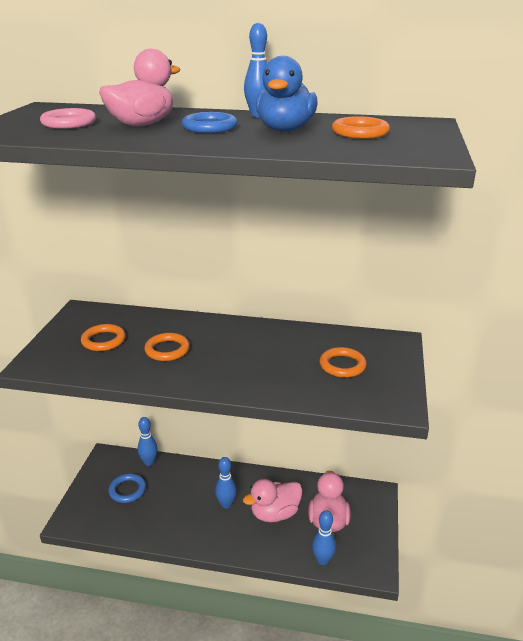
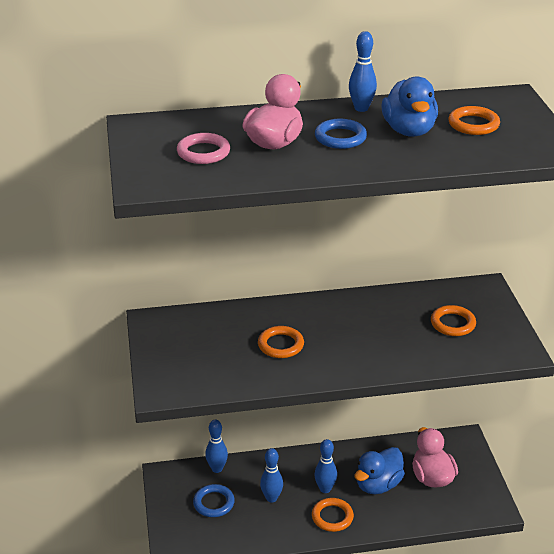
camera: 20 degrees left, 5 degrees up
orange ring [81,324,126,351] -> orange ring moved to [312,498,354,532]
pink duck [243,479,302,522] -> blue duck [355,447,405,494]
blue bowling pin [312,511,336,565] -> blue bowling pin moved to [260,448,283,503]

